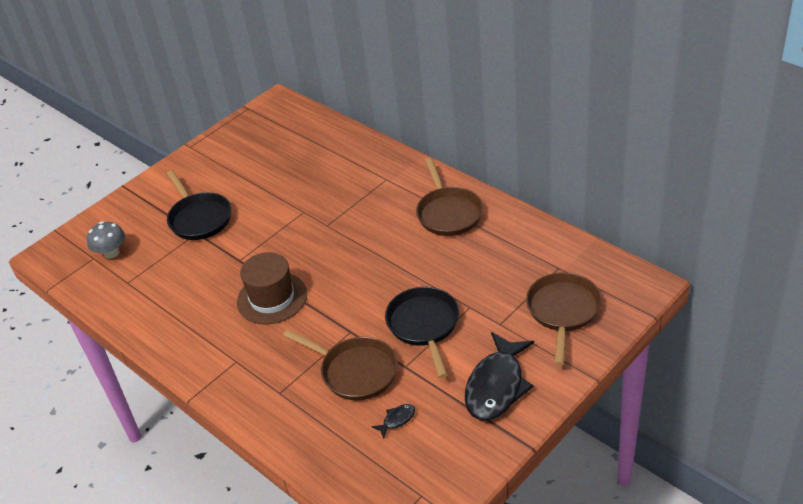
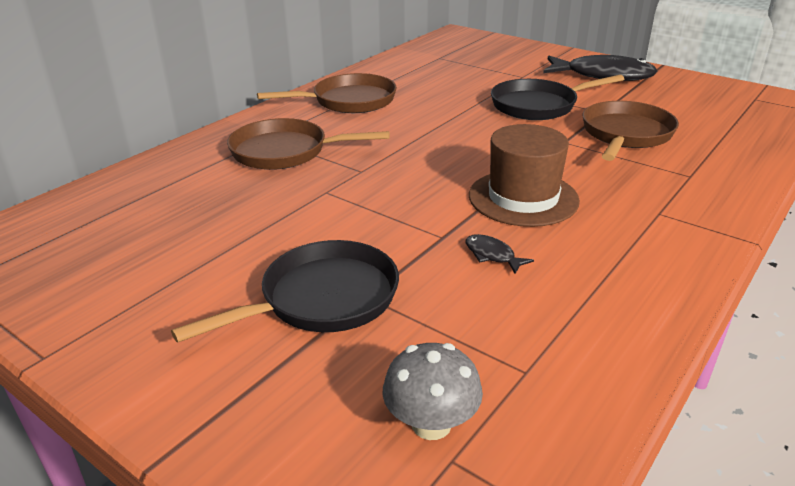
camera: 100 degrees left, 10 degrees down
black fish [372,404,415,439] -> black fish moved to [466,234,534,274]
brown pan [526,272,602,366] -> brown pan moved to [227,118,390,170]

